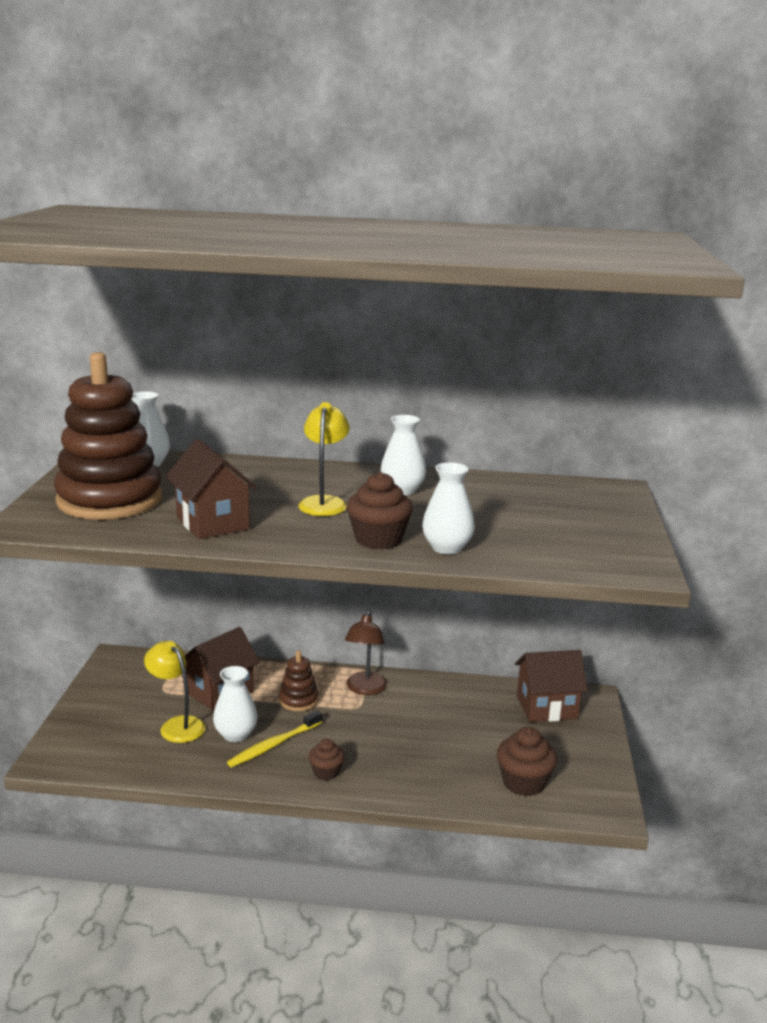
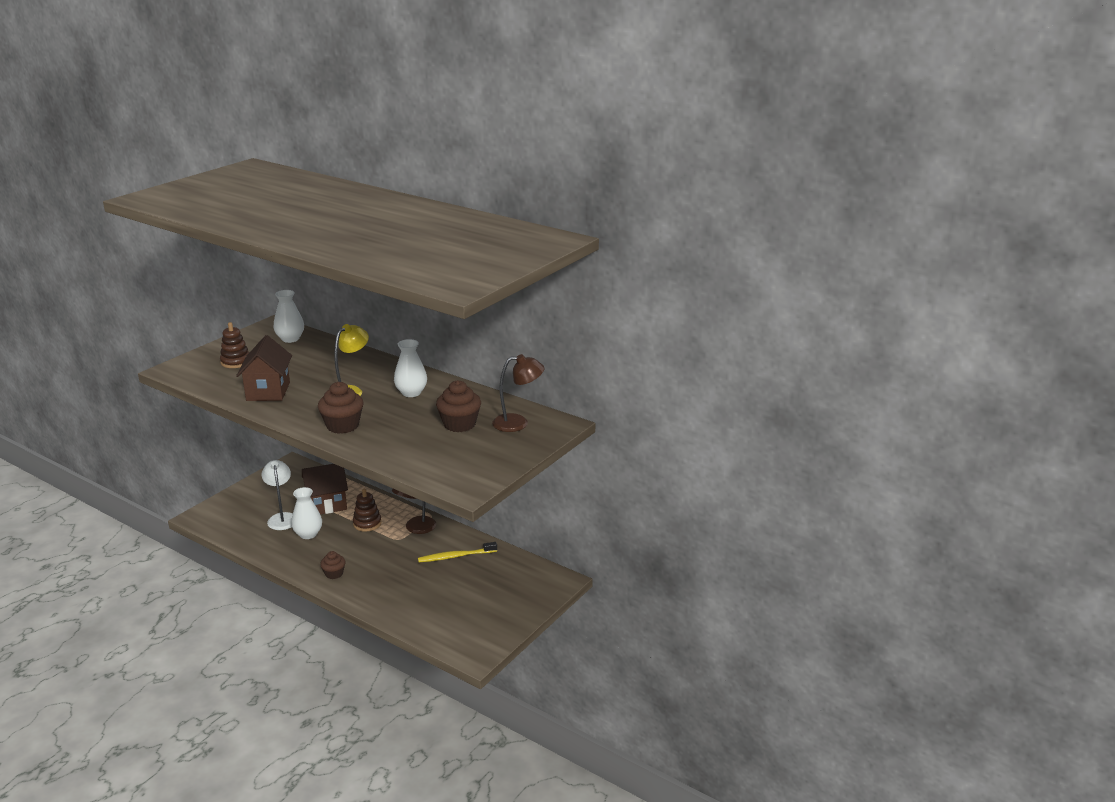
camera: 30 degrees right, 5 degrees up
brown stacking toy [54,352,162,520] -> brown stacking toy [220,322,249,368], size x0.44
yellow lamp [144,641,206,743] -> white lamp [262,460,293,530]
yellow toothbrush [227,710,322,767] -> yellow toothbrush moved to [418,542,497,562]
white vase [422,462,475,554] -> none
brown cupcake [497,727,557,796] -> brown cupcake moved to [436,380,481,432]
brown house [515,650,588,722] -> none
none -> brown lamp [492,354,544,432]

